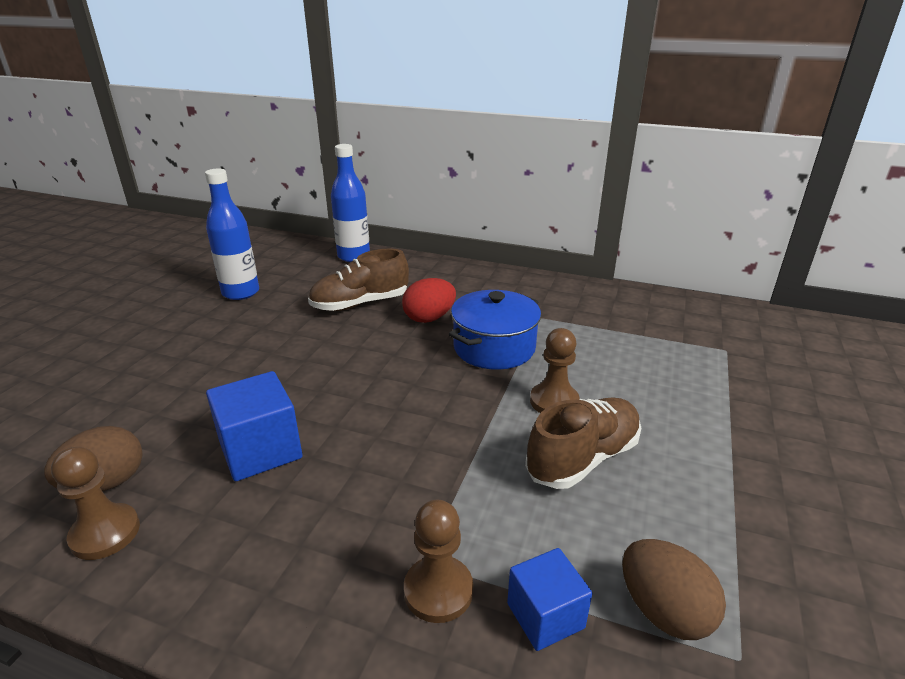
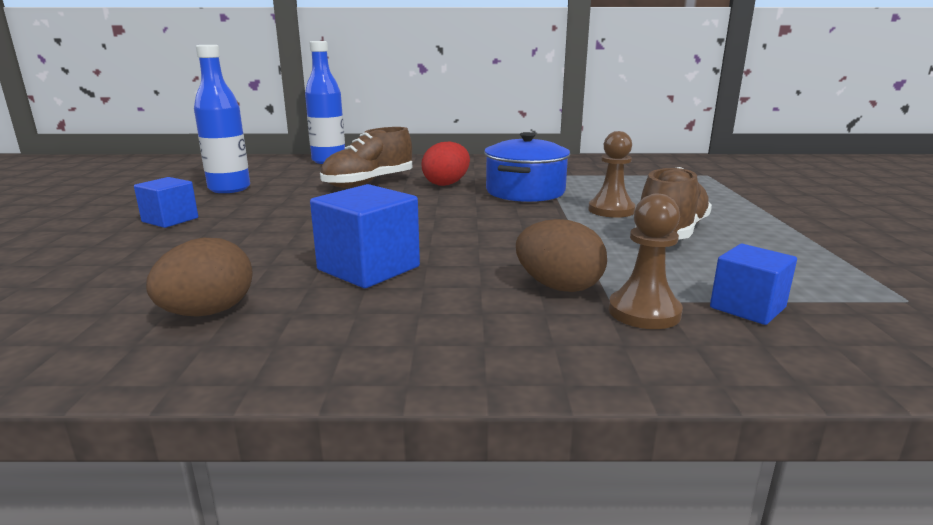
camera: 20 degrees left, 10 degrees down
brown pawn [51,447,140,560] -> none
brown egg [622,539,726,640] -> brown egg moved to [516,219,607,292]
none -> blue cube [134,177,198,228]

